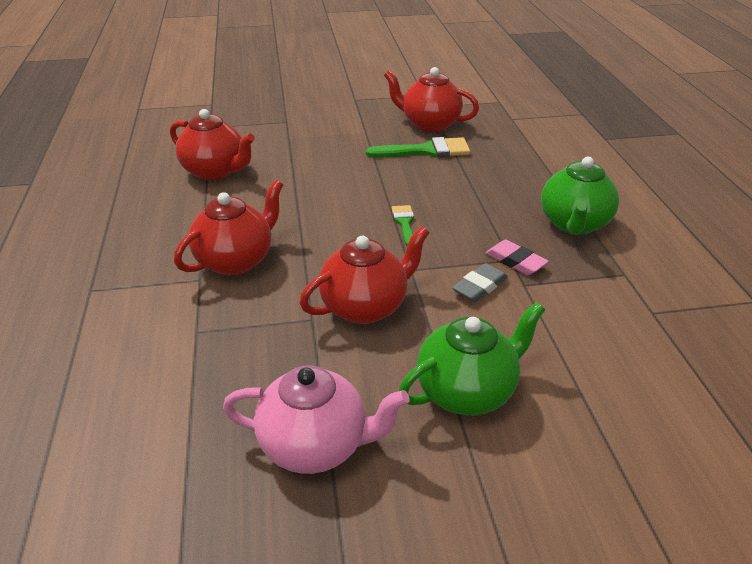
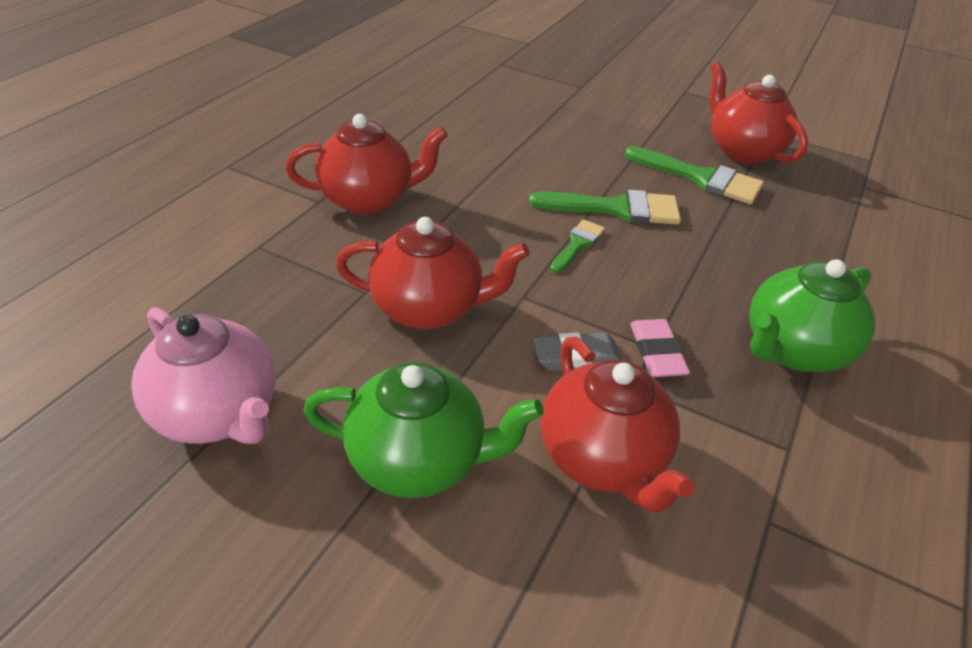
camera: 35 degrees right, 5 degrees up
red teapot [170,109,255,180] -> red teapot moved to [541,337,695,513]
none -> green brush [529,189,681,225]

